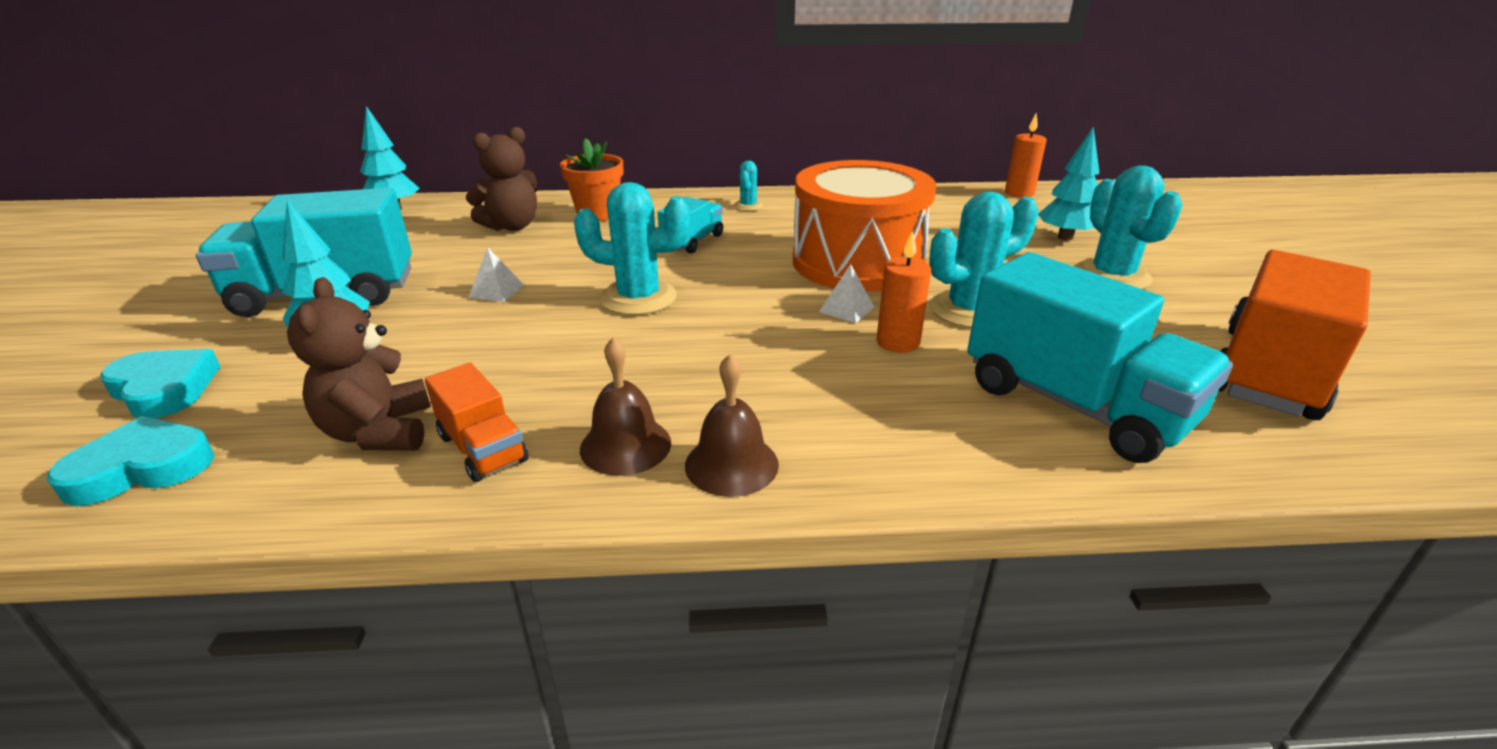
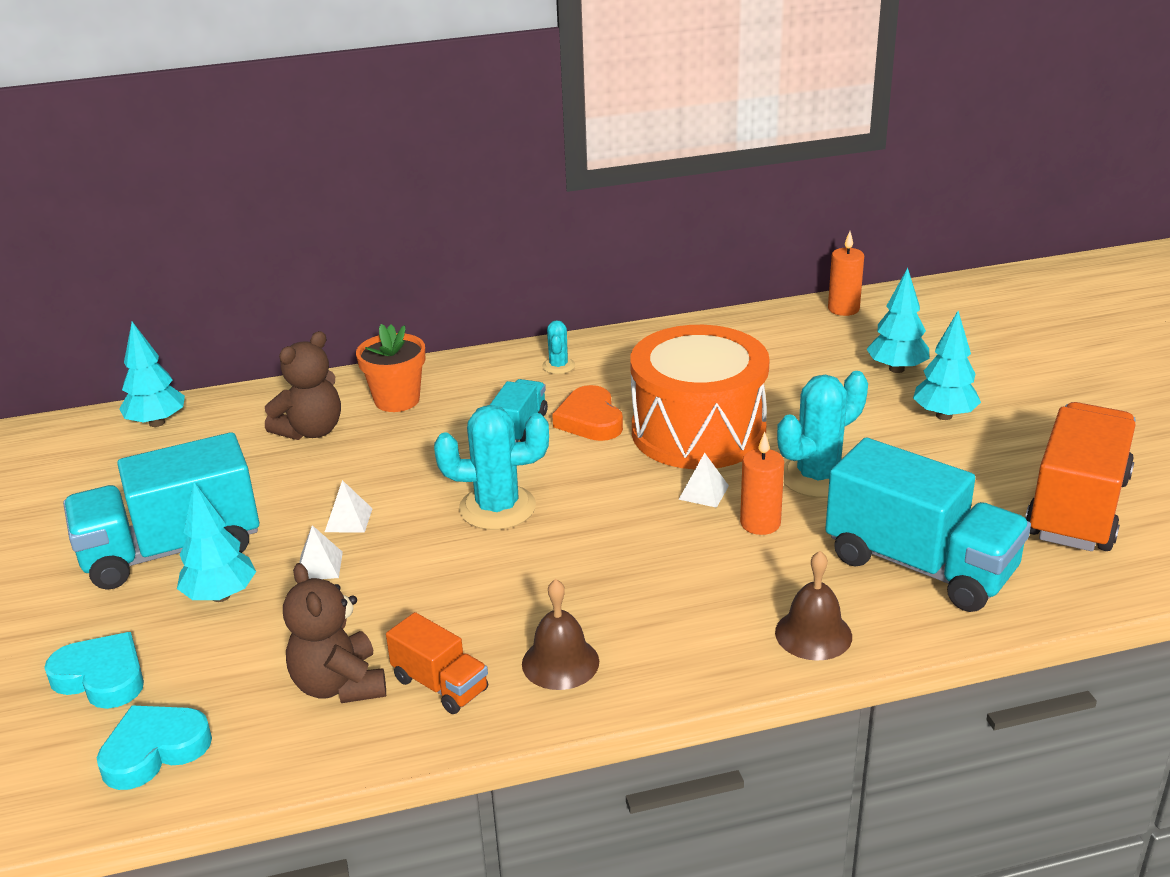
camera: 10 degrees left, 0 degrees up
brown bell [685,354,779,497] -> brown bell moved to [775,551,852,661]
turquoise cactus [1075,165,1183,289] -> turquoise tree [913,311,981,420]
none -> white pyramid [299,525,343,579]
none -> orange heart [552,385,623,441]

